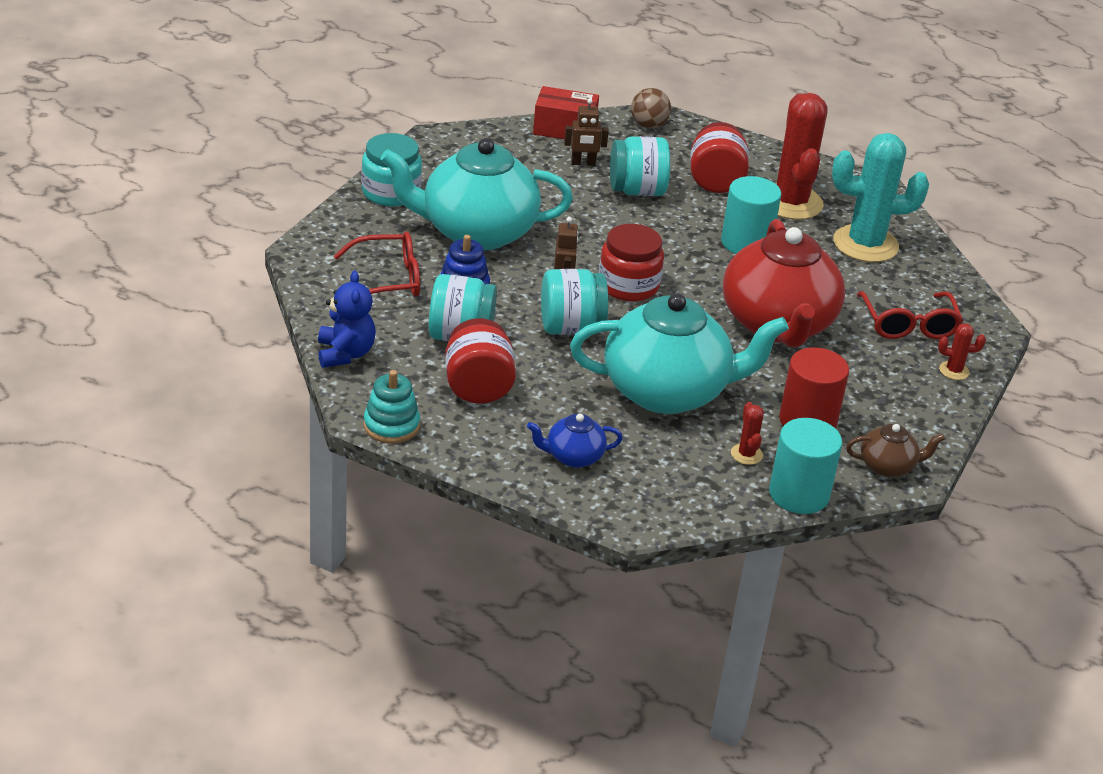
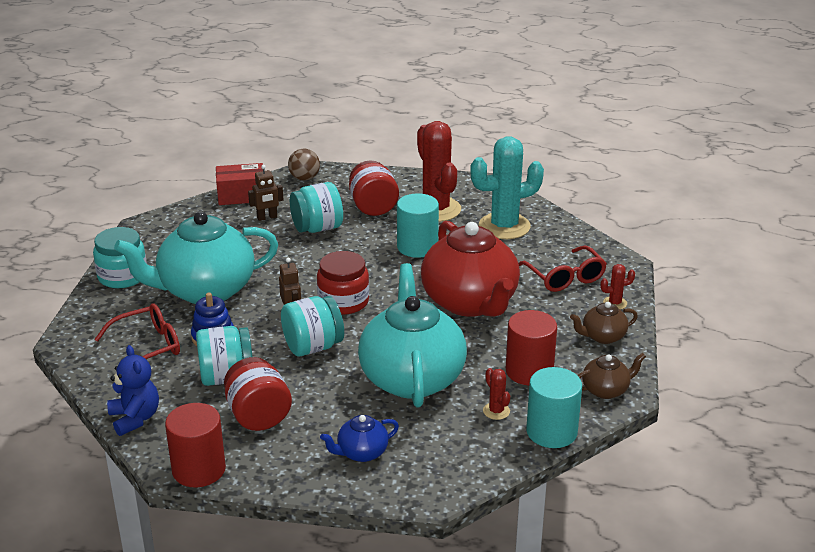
camera: 15 degrees left, 5 degrees down
turquoise stacking toy [364,370,420,443] -> red cylinder [165,403,226,487]
turquoise teapot [570,293,789,414] -> turquoise teapot turned 75 degrees counterclockwise [358,263,467,407]
none -> brown teapot [570,302,638,344]

